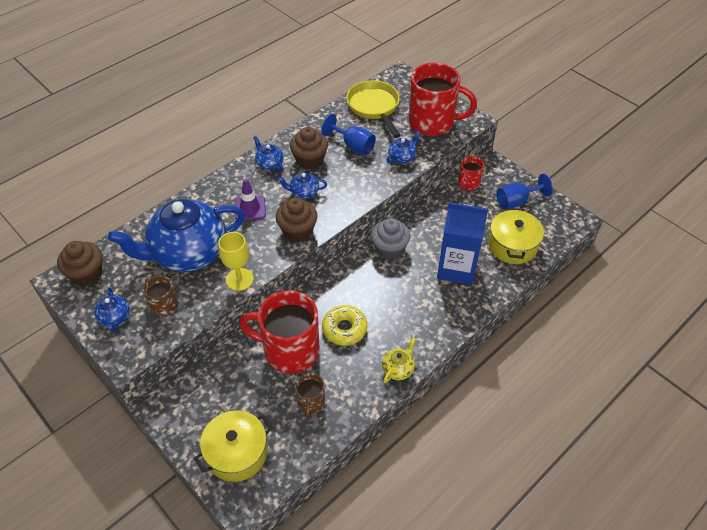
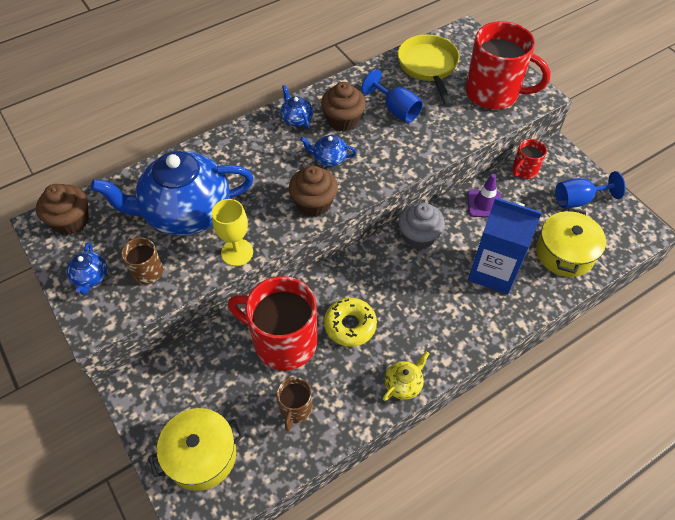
camera: 10 degrees right, 5 degrees up
purple traffic cone [235,179,266,220] -> purple traffic cone moved to [468,174,501,218]
blue teapot [387,131,420,164] -> none

